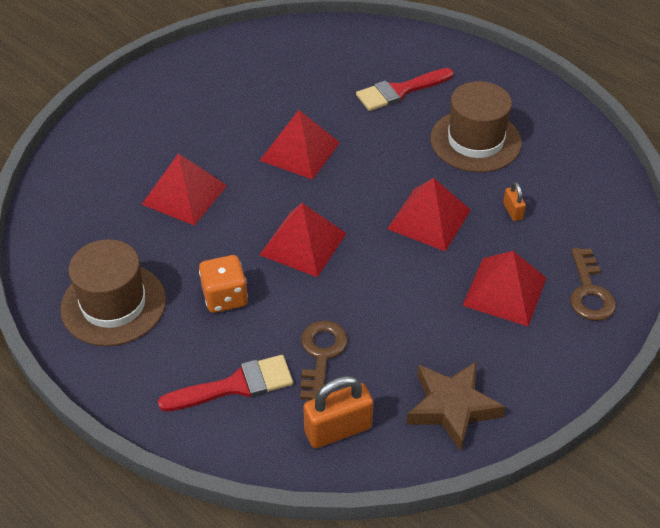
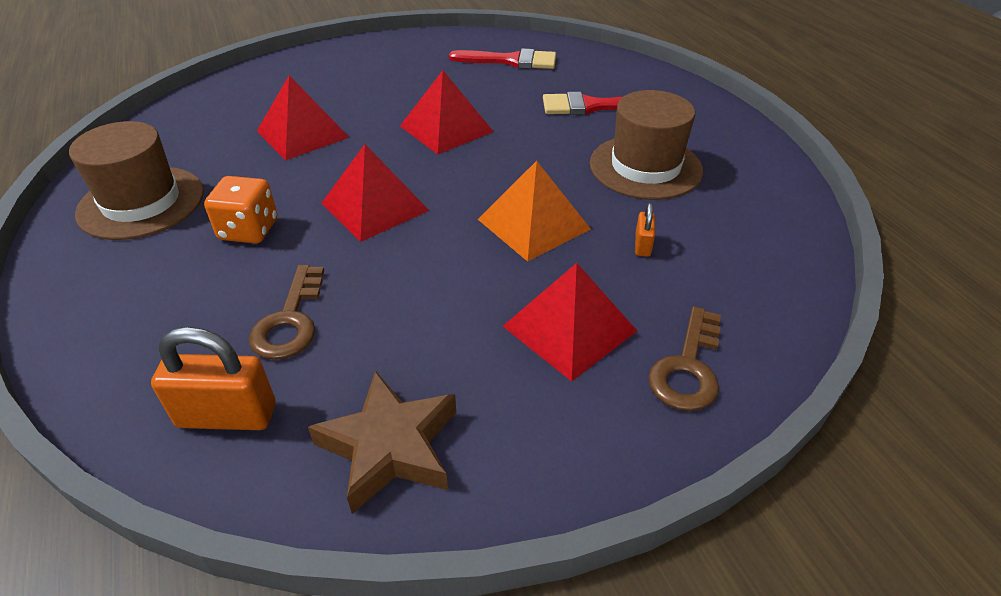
camera: 25 degrees right, 5 degrees down
red brush [158,355,293,411] -> red brush moved to [449,48,556,69]
brown key [300,321,348,400] -> brown key turned 150 degrees clockwise [249,265,324,360]
red pyramid [387,178,471,252] -> orange pyramid [478,161,591,262]

